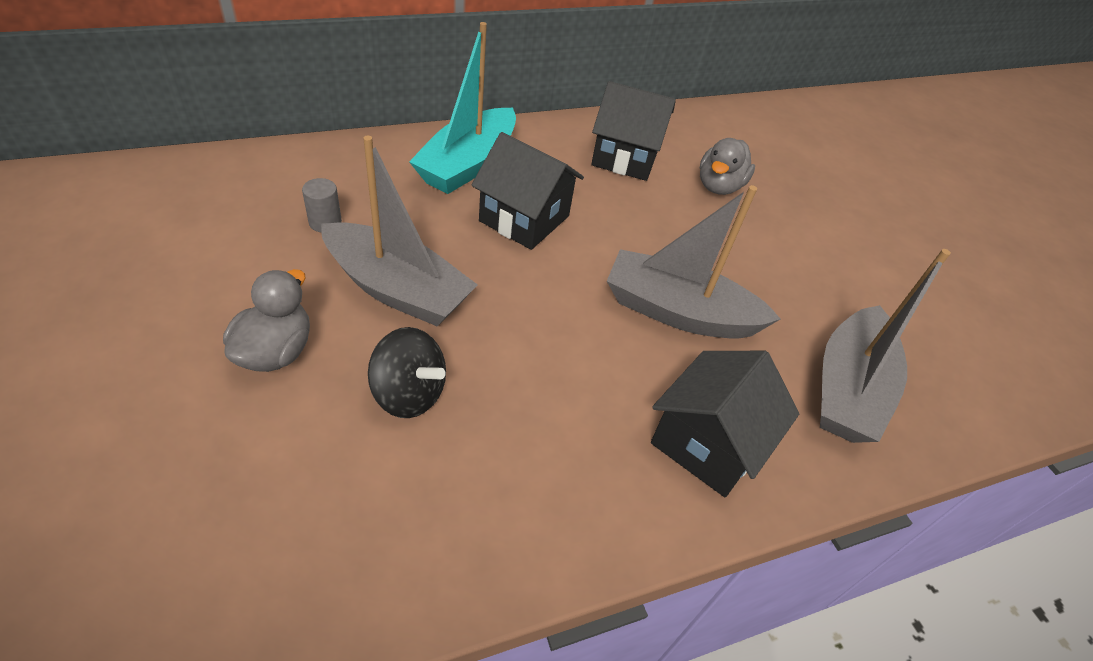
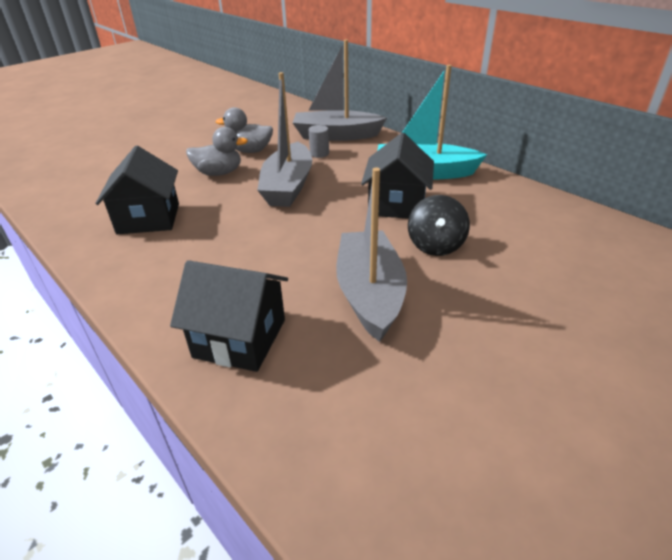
camera: 75 degrees right, 10 degrees down
black spinning top [368,327,446,418] -> black spinning top moved to [408,195,470,256]
black house [591,81,676,181] -> black house moved to [95,146,179,234]
grey duck [700,138,755,195] -> grey duck moved to [216,107,273,153]
grey boat [820,249,951,443] -> grey boat moved to [292,40,387,141]

